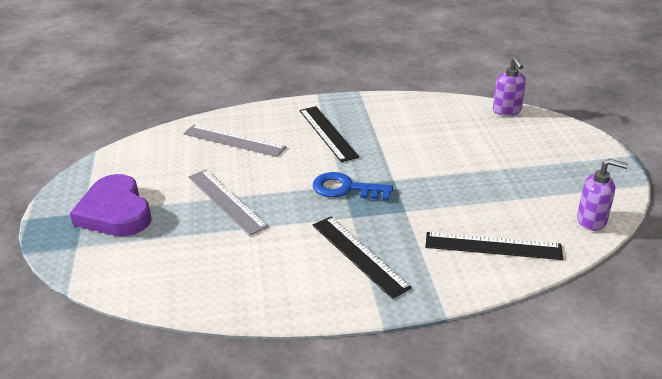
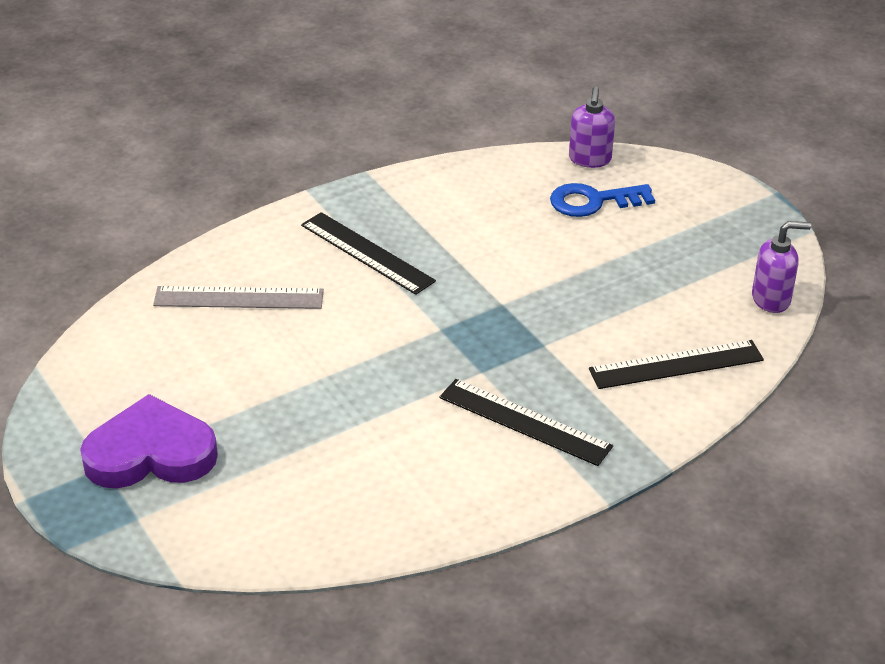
camera: 25 degrees left, 5 degrees up
purple heart [70,174,152,236] -> purple heart turned 135 degrees clockwise [80,394,218,488]
grey ruler [188,170,269,236] -> none
blue key [313,172,393,201] -> blue key moved to [550,183,655,217]
purple soap dispenser [493,57,526,116] -> purple soap dispenser turned 45 degrees clockwise [569,87,615,168]

